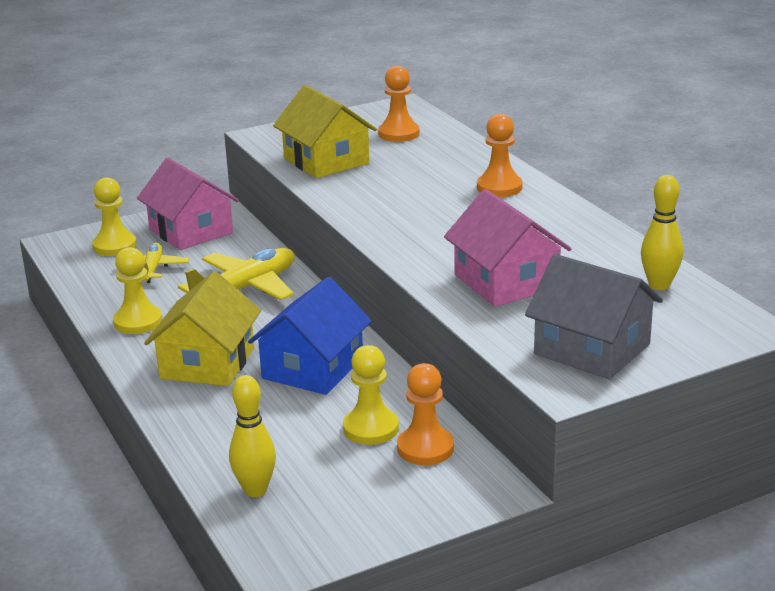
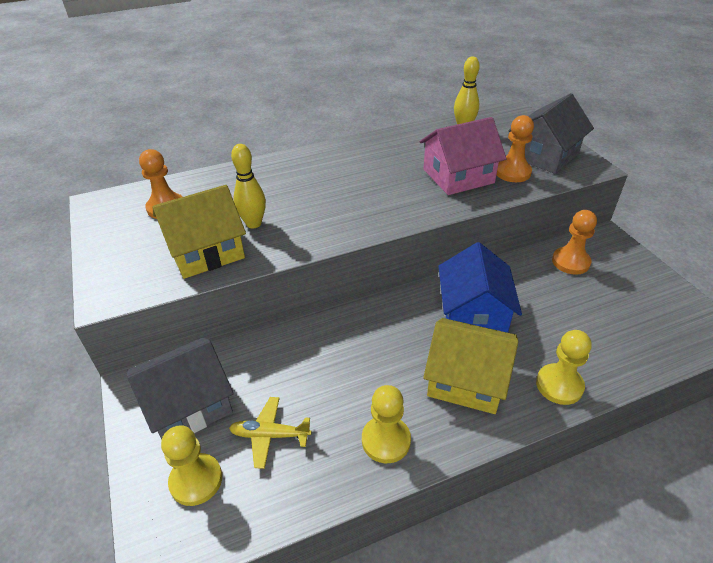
camera: 85 degrees left, 15 degrees up
pink house [137,158,239,250] -> grey house [127,337,234,439]
yellow plane [178,248,295,300] -> none
yellow bowling pin [229,375,276,497] -> yellow bowling pin moved to [231,144,266,229]
blue house [248,277,372,395] -> blue house turned 60 degrees clockwise [438,242,522,333]
yellow pawn [343,345,399,445] -> yellow pawn moved to [536,330,592,405]
orange pawn [477,114,523,197] -> orange pawn moved to [497,115,534,182]

